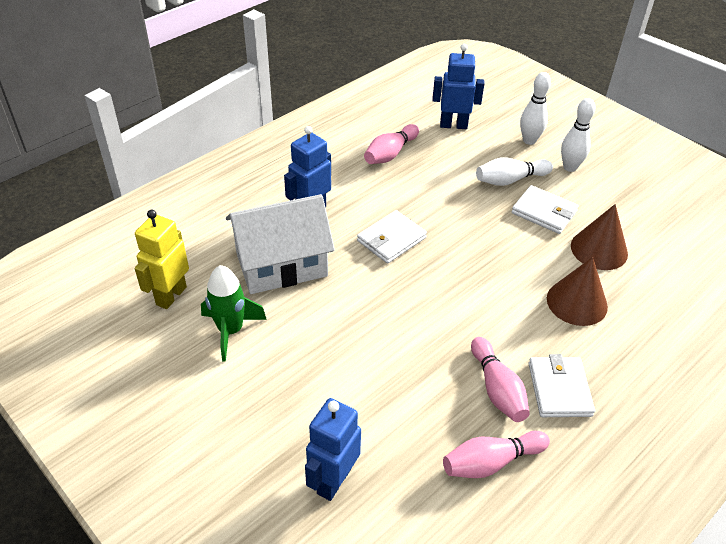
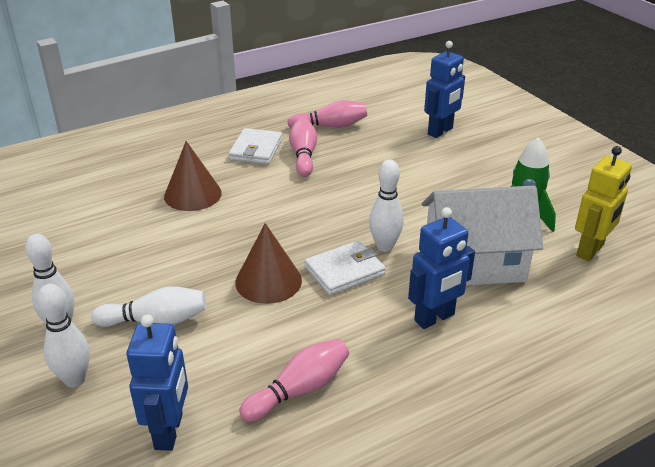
camera: 165 degrees left, 10 degrees down
blue robot [432,44,485,129] -> blue robot turned 105 degrees counterclockwise [127,314,188,451]
white wallet [512,185,579,234] -> none
brown cone [571,204,628,270] -> brown cone moved to [235,223,302,304]
none -> white bowling pin [369,160,404,252]

